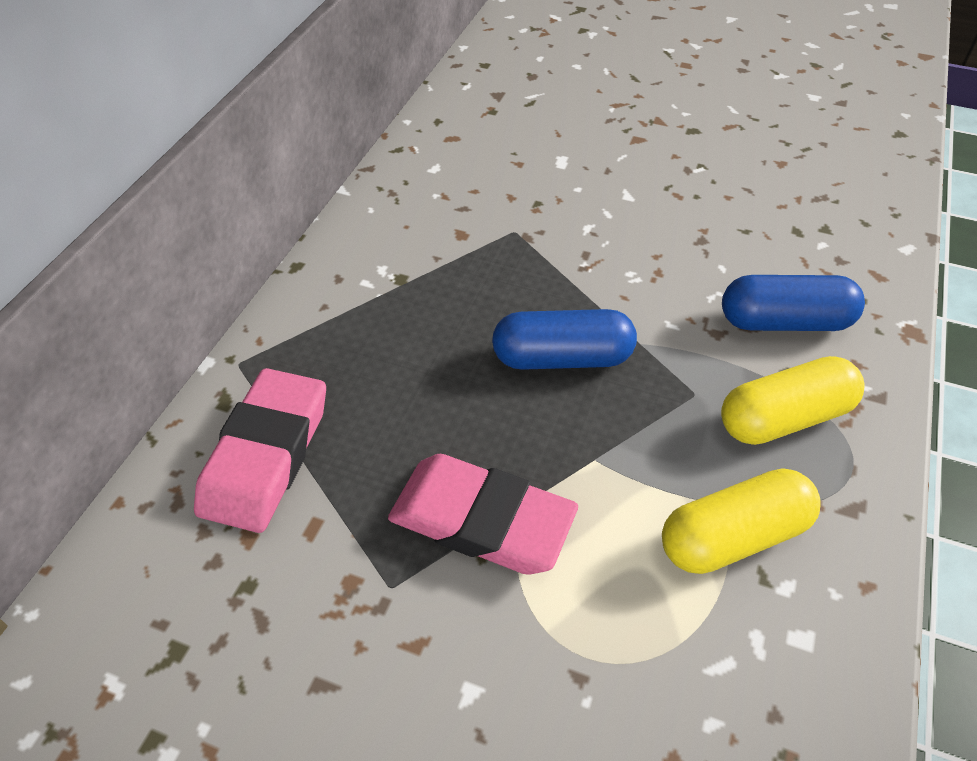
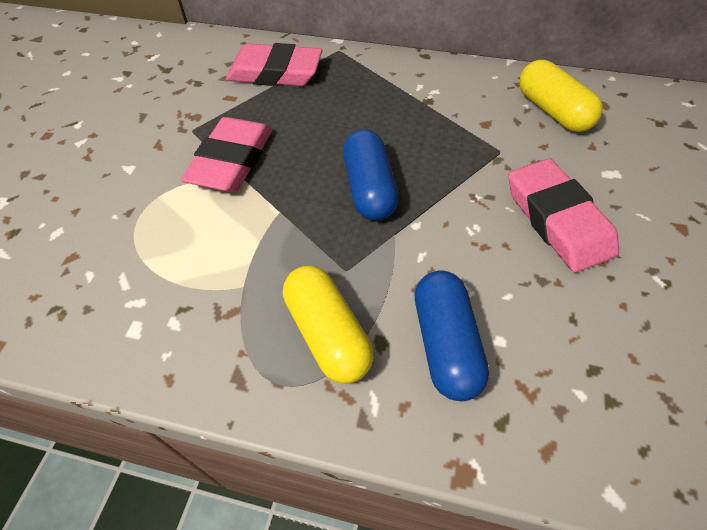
camera: 85 degrees right, 5 degrees up
yellow capsule [662,468,821,574] -> yellow capsule moved to [519,60,603,132]
none -> pink eraser [508,158,619,273]

